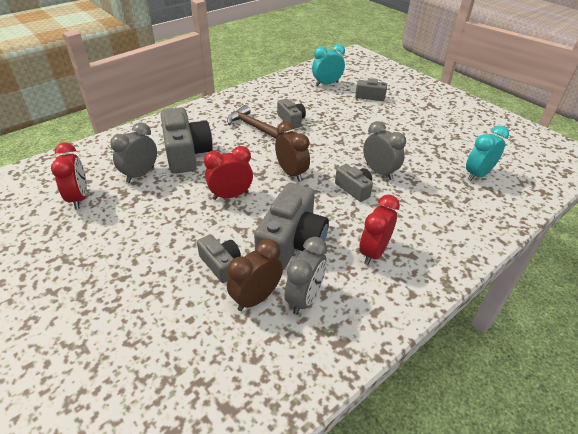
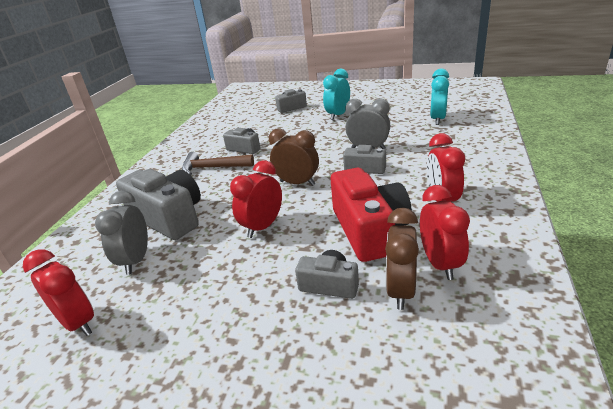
camera: 30 degrees left, 10 degrees down
grey camera [254,183,329,270] -> red camera [331,168,412,262]
grey clock [284,237,327,315] -> red clock [420,185,470,280]
turquoise clock [312,44,345,86] -> turquoise clock moved to [323,69,350,120]

